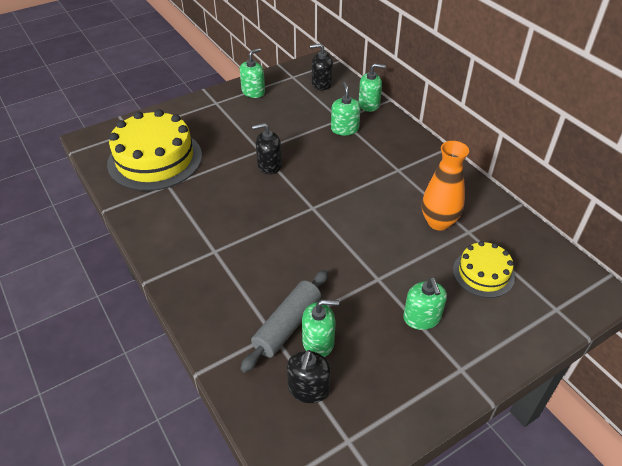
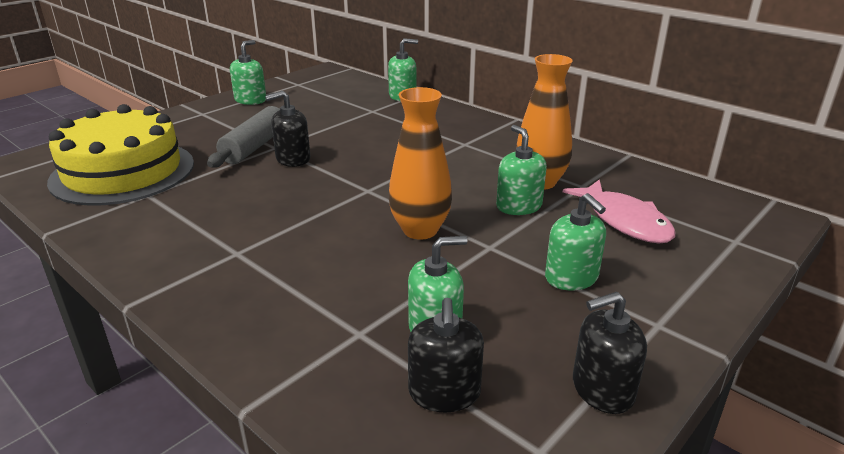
camera: 15 degrees left, 15 degrees down
grey rolling pin [240,270,328,373] -> grey rolling pin moved to [207,106,280,168]
black soap dispenser [310,43,333,90] -> black soap dispenser moved to [573,292,647,414]
green soap dispenser [331,82,361,135] -> green soap dispenser moved to [496,125,547,215]
yellow cake [453,241,515,298] -> pink fish [563,179,675,244]
none -> orange vase [388,87,452,240]

